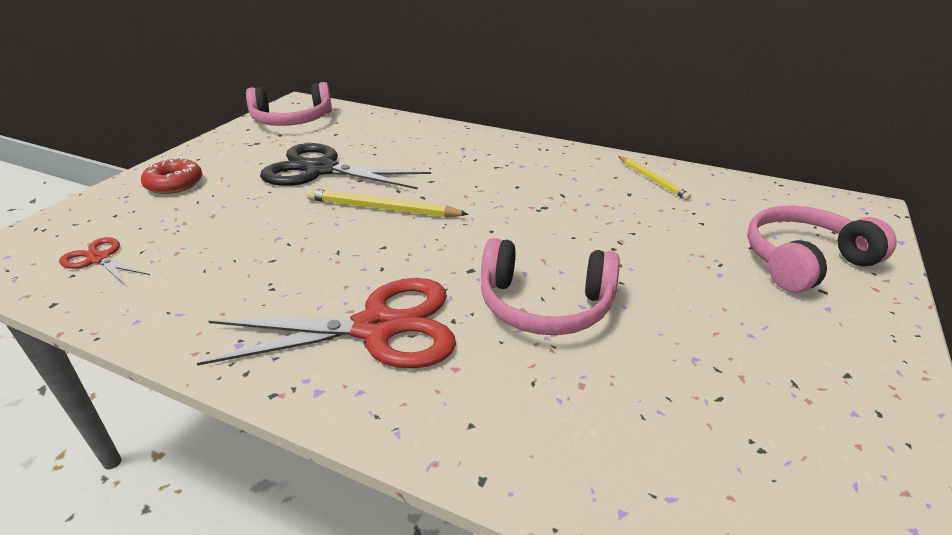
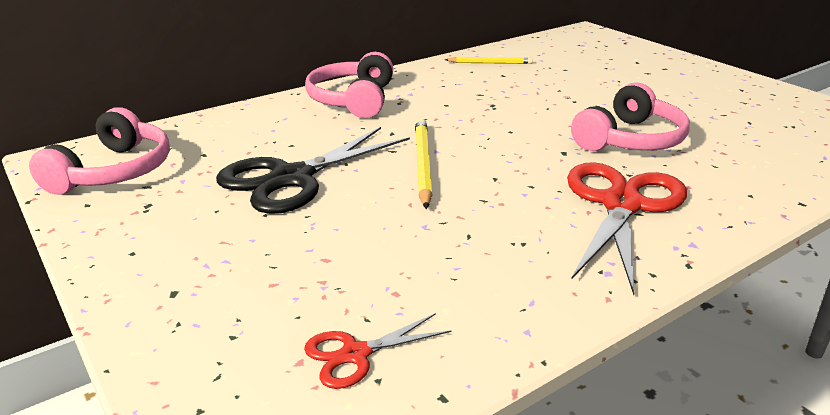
camera: 60 degrees left, 5 degrees down
red donut [141,157,202,194] -> none
yellow pencil [307,189,469,217] -> yellow pencil turned 135 degrees clockwise [415,118,433,209]
pink headphones [747,206,897,293] -> pink headphones moved to [305,52,393,118]

